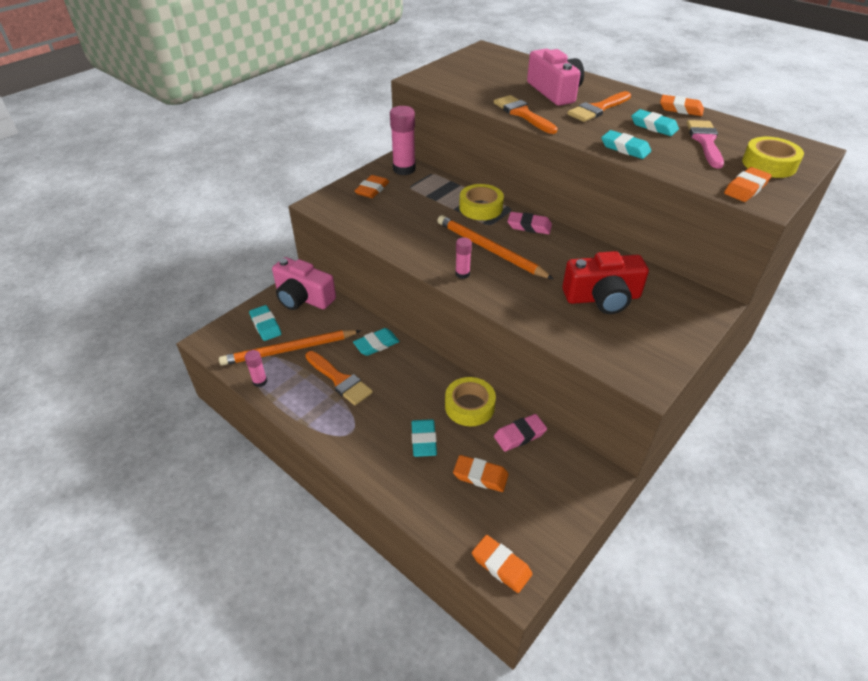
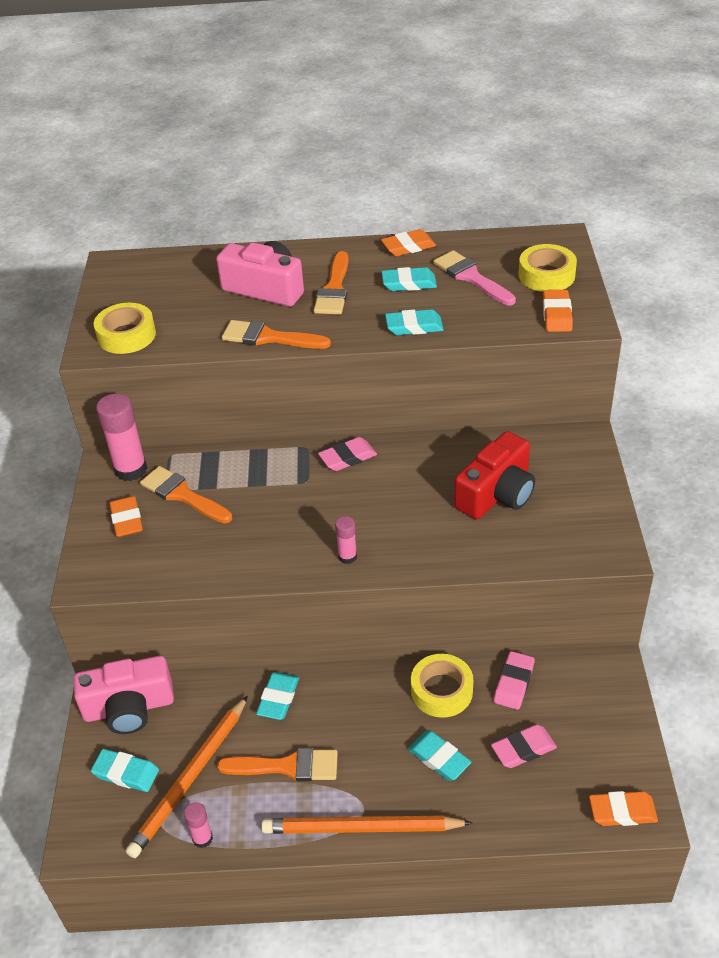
camera: 40 degrees left, 0 degrees up
orange pencil [437,215,553,279] -> orange pencil moved to [261,815,473,834]
orange eraser [453,455,509,492] -> pink eraser [491,724,557,768]
yellow tape [459,184,504,220] -> yellow tape moved to [94,303,156,354]
none -> orange brush [140,466,232,524]

